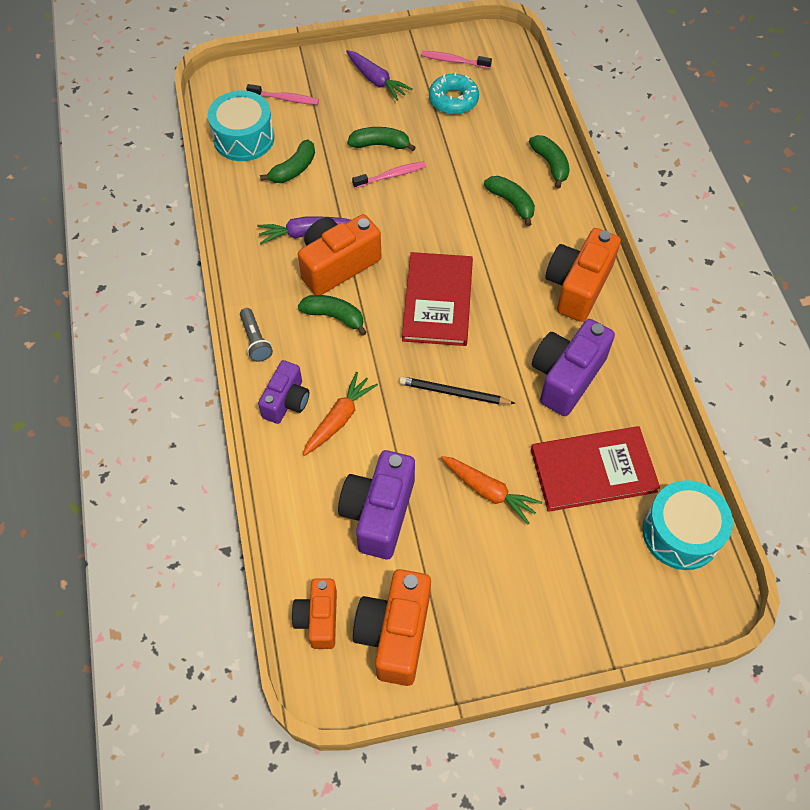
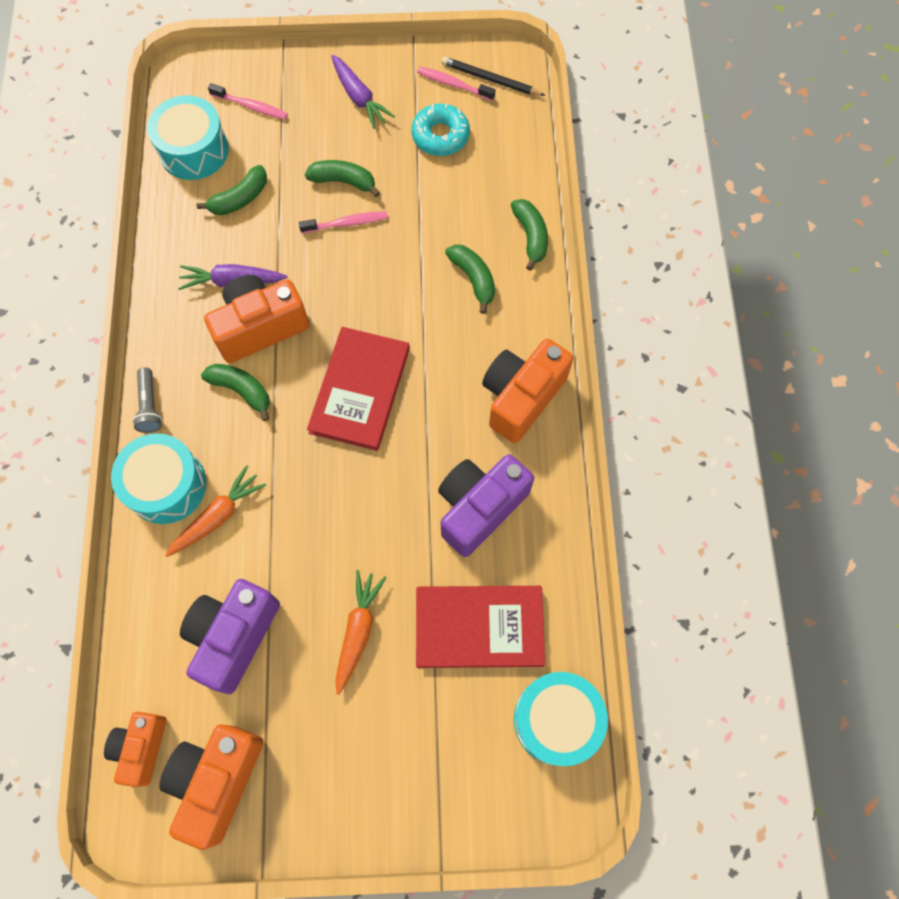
camera: 10 degrees right, 10 degrees up
purple camera [258,360,309,424] -> turquoise drum [111,433,206,524]
black pencil [399,376,516,404] -> black pencil moved to [441,57,546,96]
orange carrot [441,456,542,524] -> orange carrot turned 120 degrees counterclockwise [335,570,387,695]

